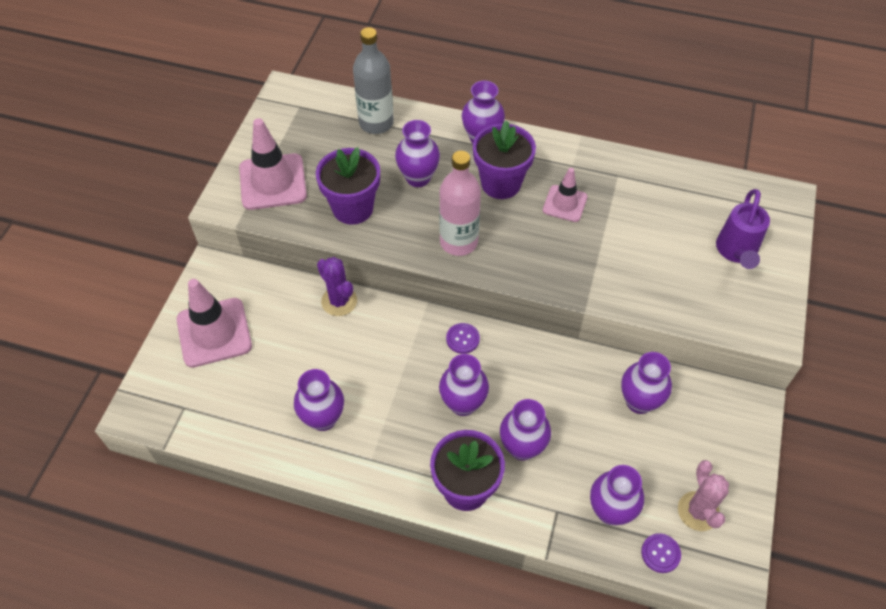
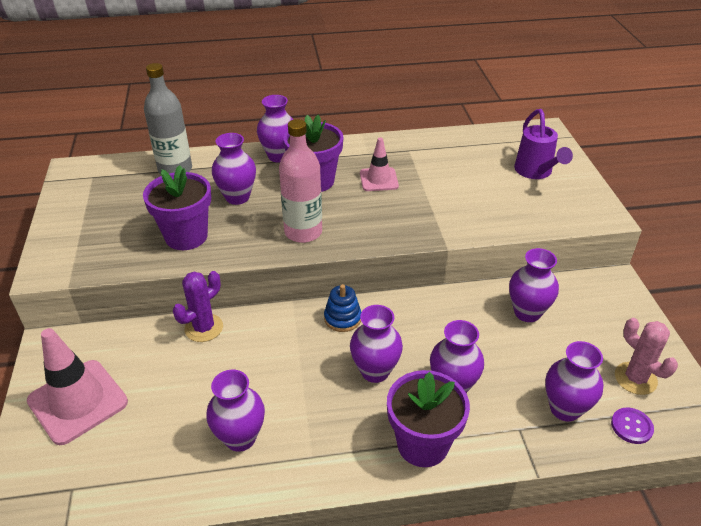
camera: 25 degrees left, 15 degrees down
pink traffic cone [239,118,307,210] -> none
purple cactus [317,257,357,316] -> purple cactus turned 75 degrees counterclockwise [173,271,223,342]
purple button [446,323,480,354] -> blue stacking toy [324,284,361,332]

